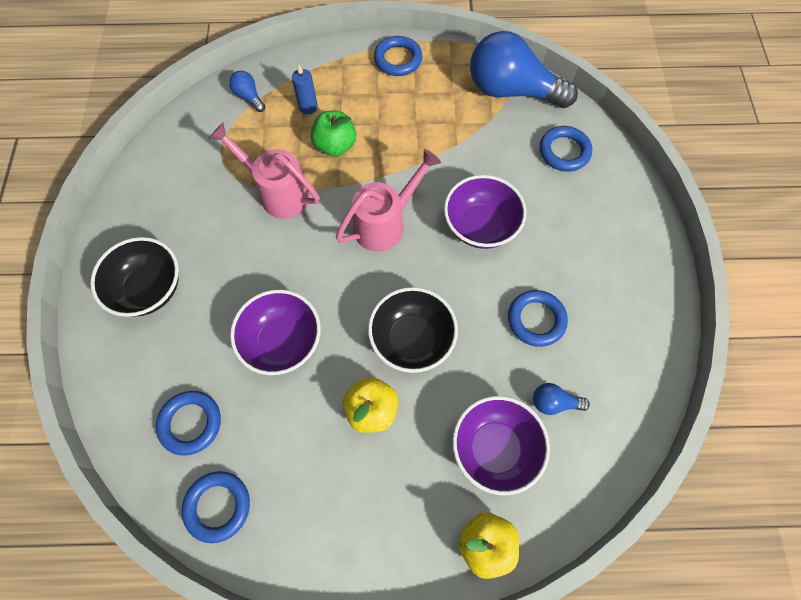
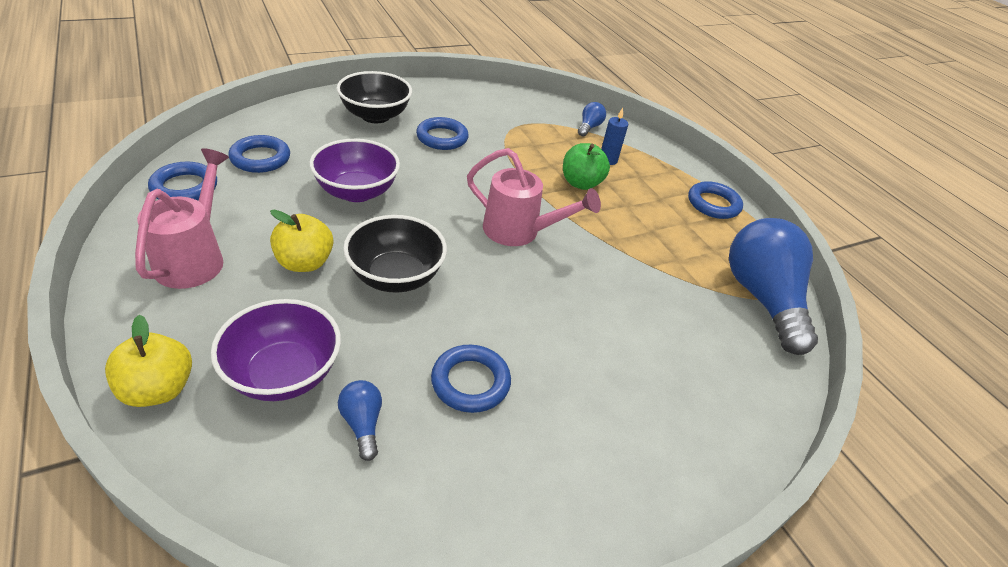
camera: 60 degrees right, 25 degrees down
pink watering can [209,123,320,219] -> pink watering can moved to [135,148,229,289]
purple bowl [444,175,527,249] -> none
blue ring [539,126,592,171] -> blue ring moved to [416,117,469,150]

